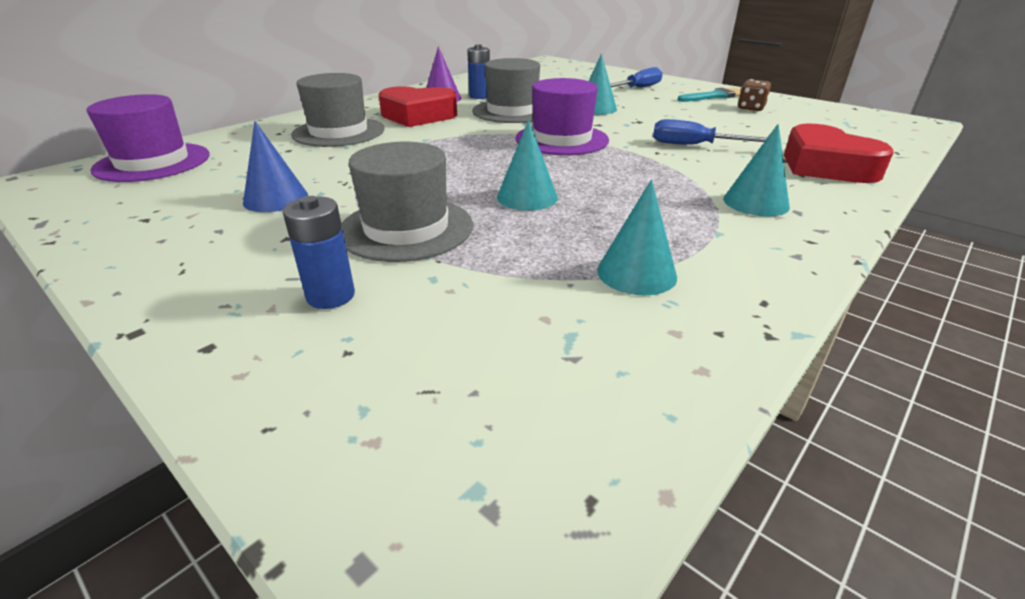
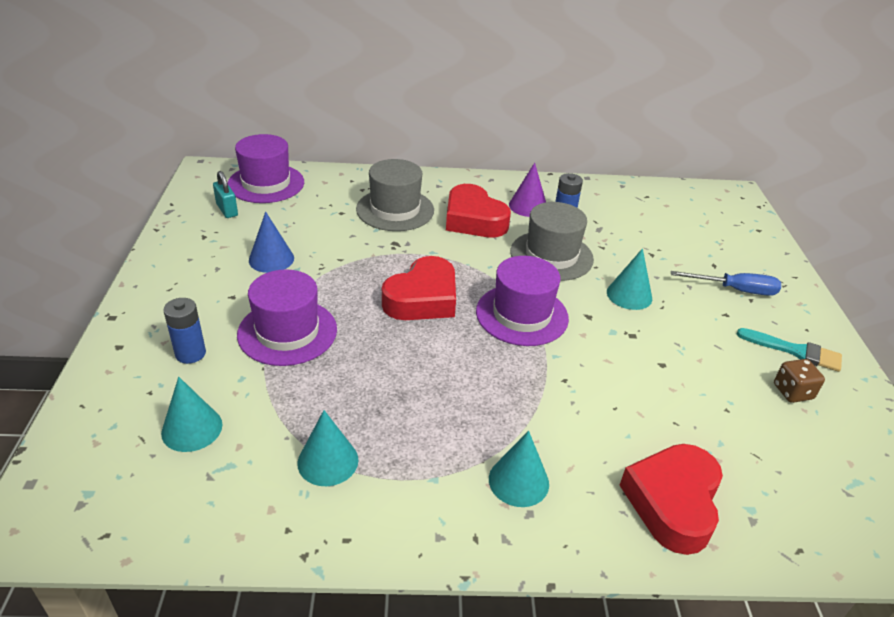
camera: 45 degrees right, 5 degrees up
grey hat [341,142,473,262] -> purple hat [237,269,337,366]
turquoise cone [497,120,558,211] -> turquoise cone moved to [161,377,222,452]
blue screwdriver [653,119,767,145] -> none
none -> turquoise padlock [213,171,238,218]
none -> red heart [382,256,456,320]

